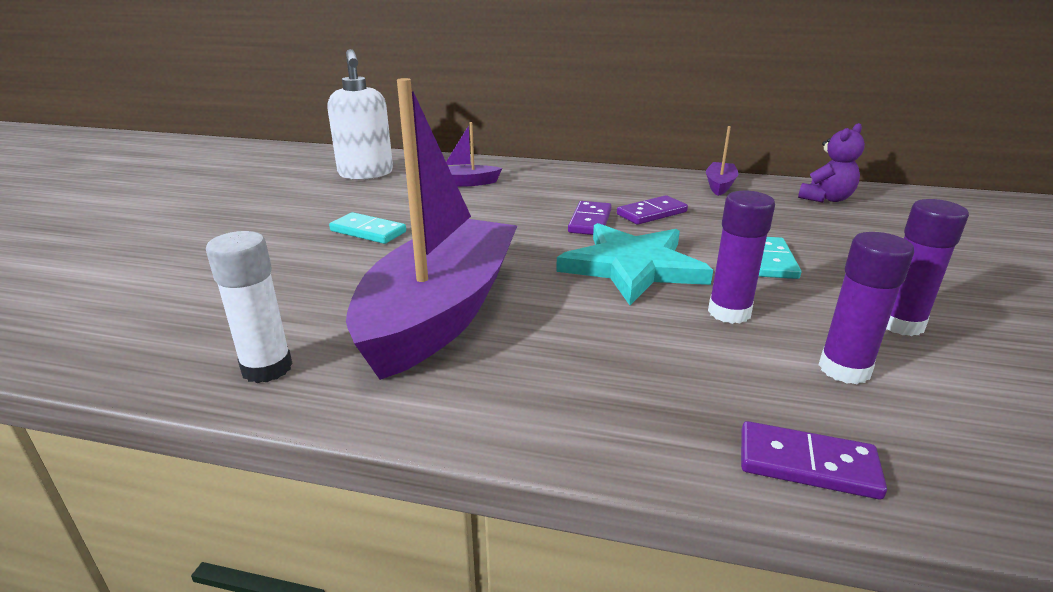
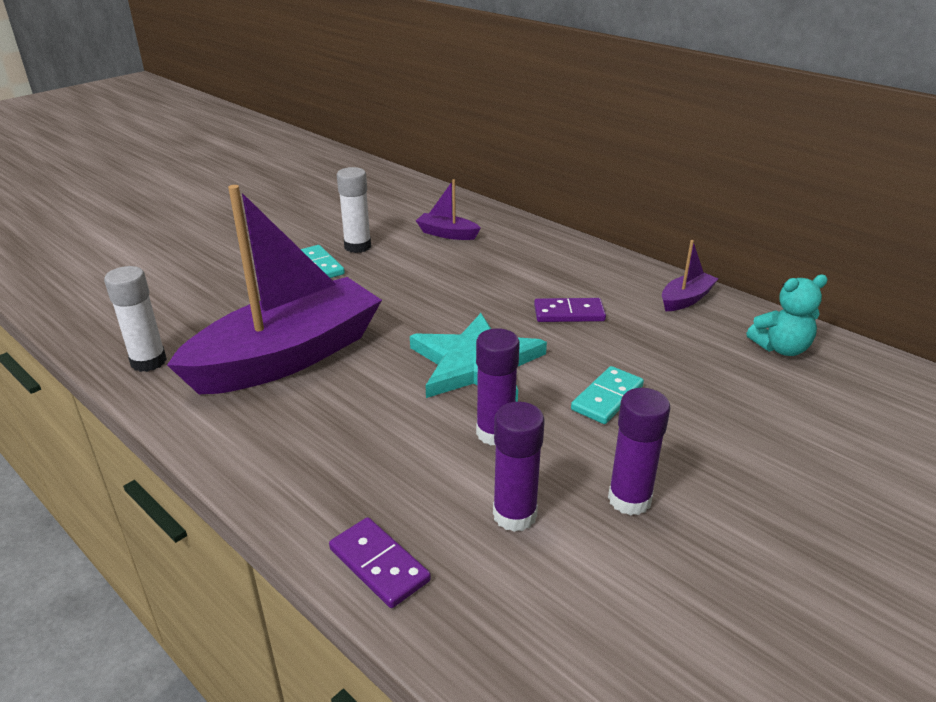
camera: 30 degrees right, 5 degrees up
white soap dispenser [327,49,393,180] -> none
purple domino [568,201,611,235] -> none
purple teddy bear [798,123,865,203] -> turquoise teddy bear [747,275,828,356]
none -> white glue stick [337,167,371,253]

